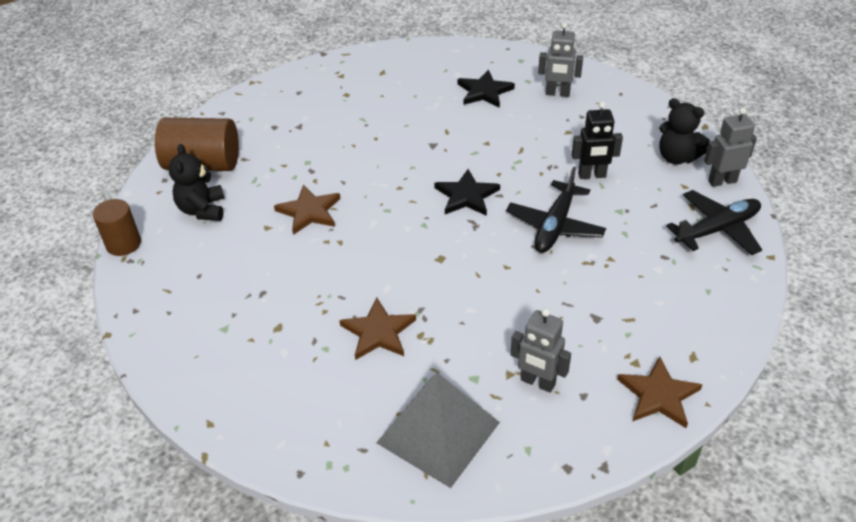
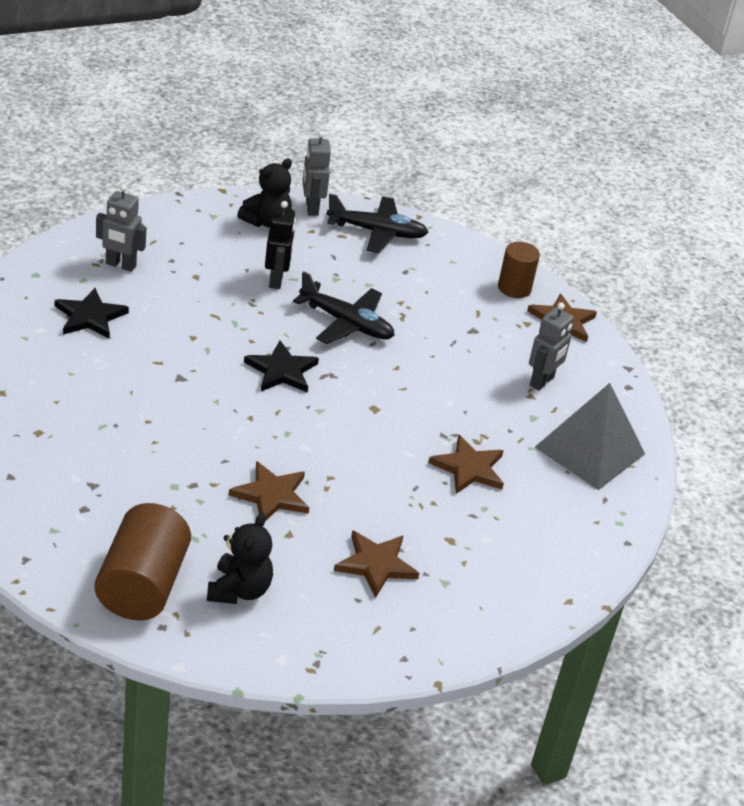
camera: 90 degrees left, 5 degrees down
brown cylinder [93,199,141,256] -> brown cylinder moved to [498,242,540,298]
black teddy bear [168,144,224,221] -> black teddy bear turned 75 degrees counterclockwise [207,513,273,604]
grey robot [538,23,583,97] -> grey robot turned 90 degrees clockwise [96,184,146,272]
black plane [666,190,762,255] -> black plane turned 120 degrees clockwise [326,194,428,253]
none -> brown star [334,530,419,598]

